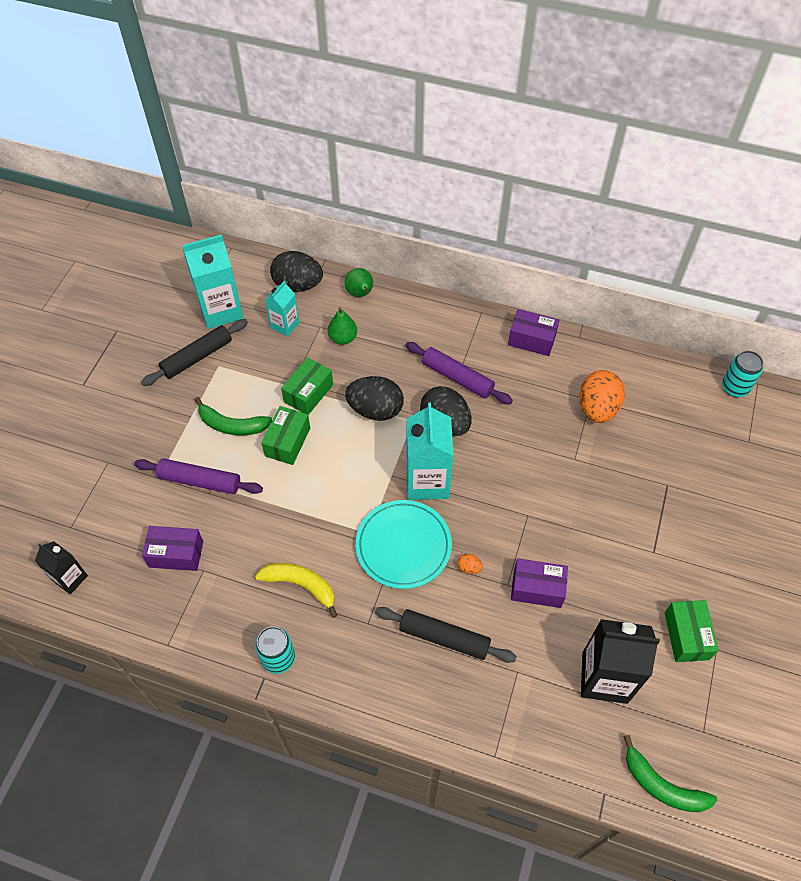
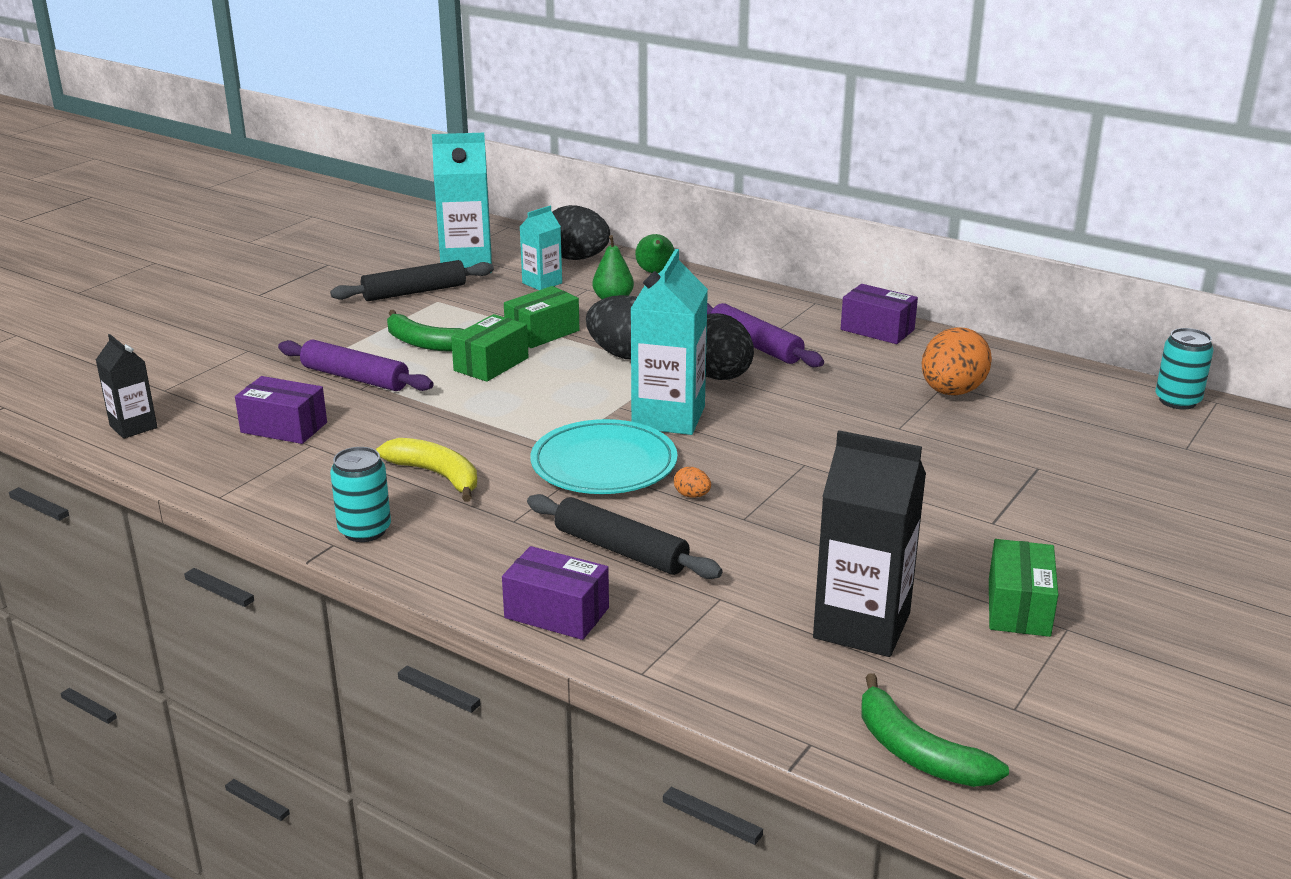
camera: 15 degrees right, 30 degrees down
purple box [511,558,568,608] -> purple box moved to [502,546,609,640]

